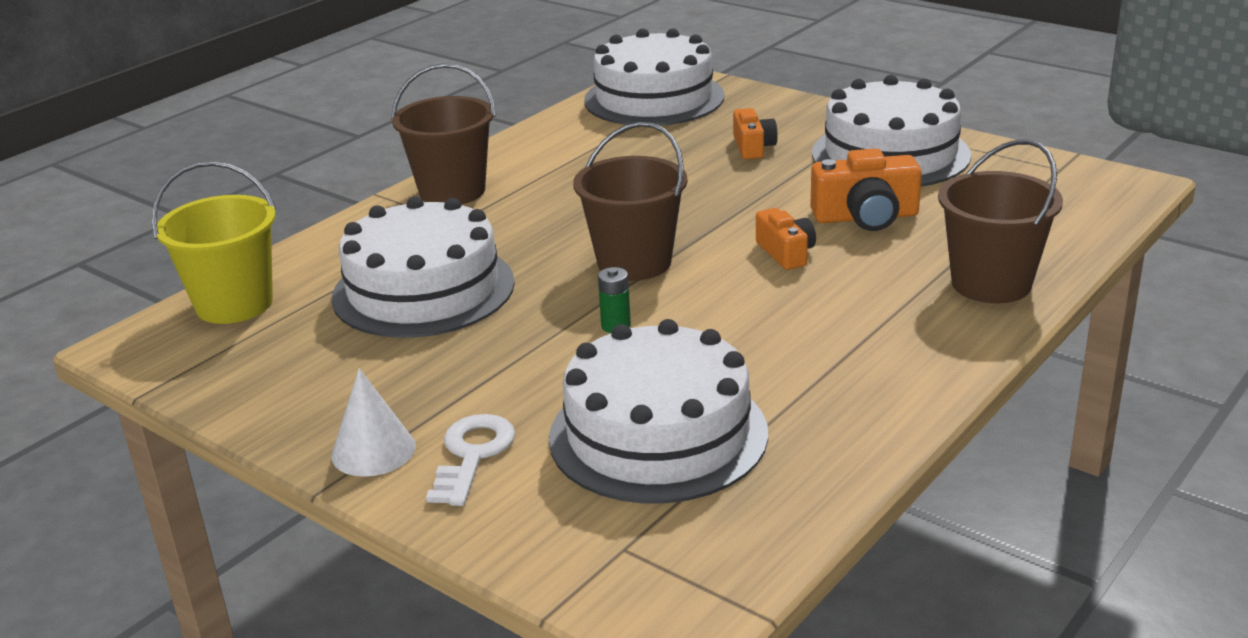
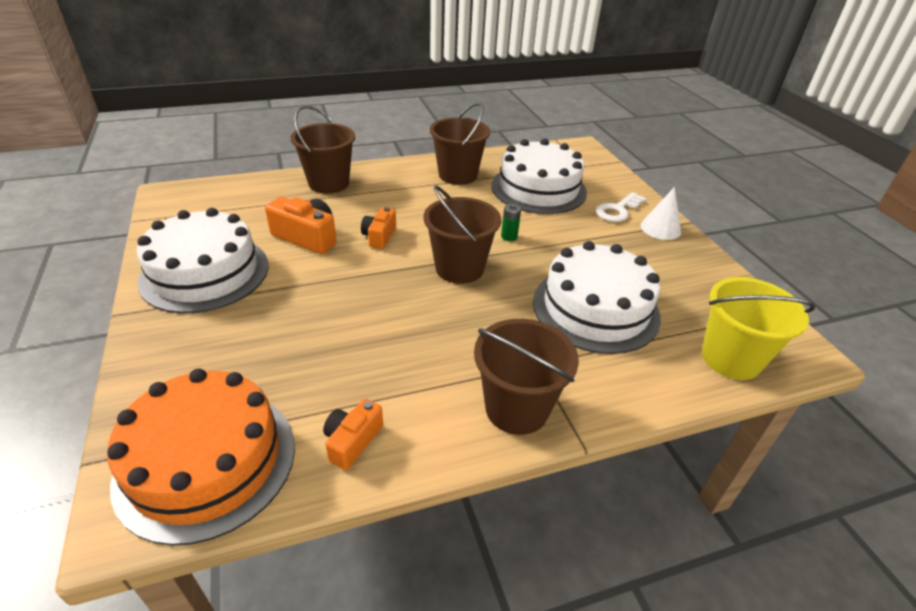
camera: 150 degrees left, 10 degrees up
white cake [584,28,725,126] -> orange cake [107,369,295,546]
orange camera [733,108,778,159] -> orange camera moved to [323,399,383,470]
none -> brown bucket [430,103,490,185]

